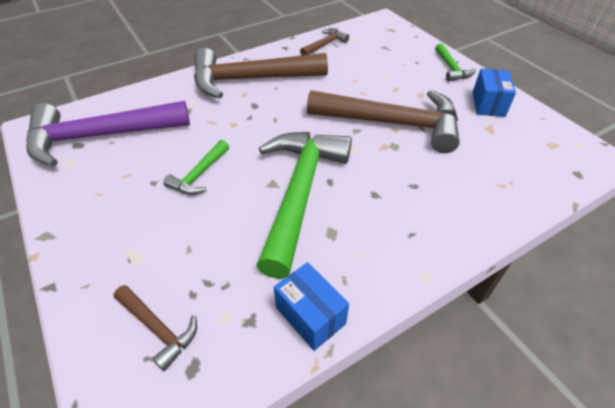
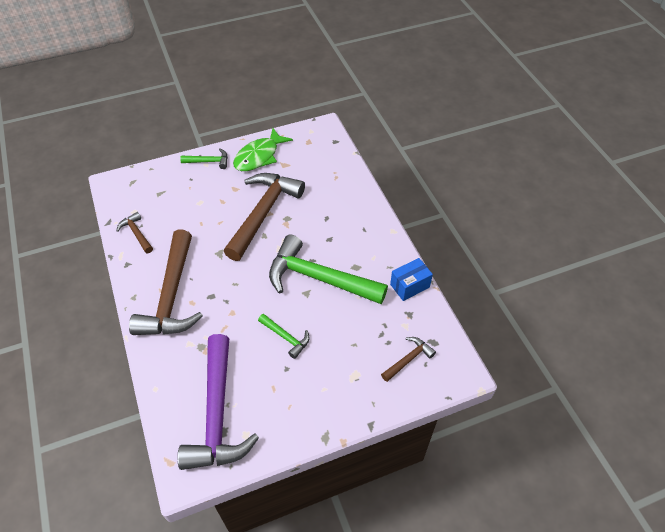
camera: 80 degrees left, 5 degrees up
blue box [472,69,516,117] -> green fish [233,128,293,171]

